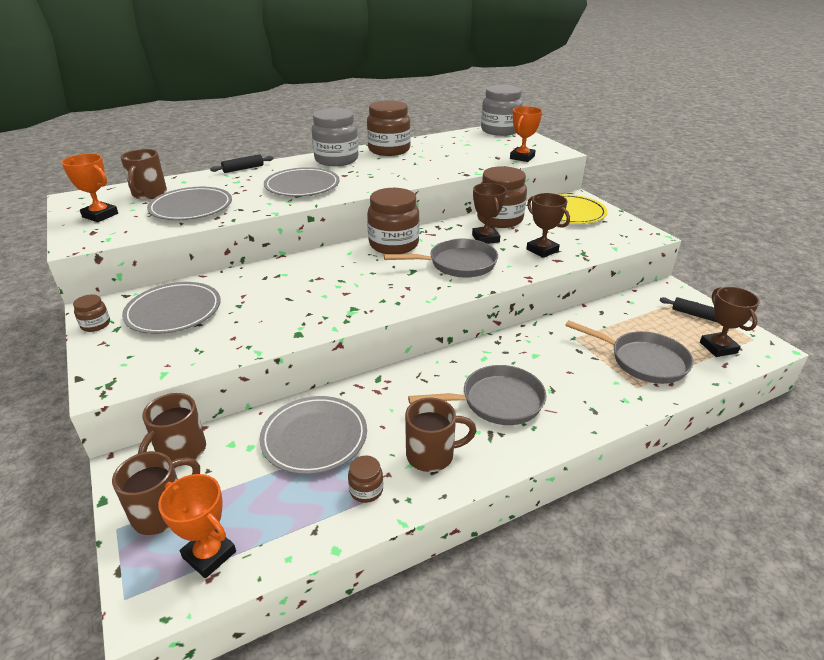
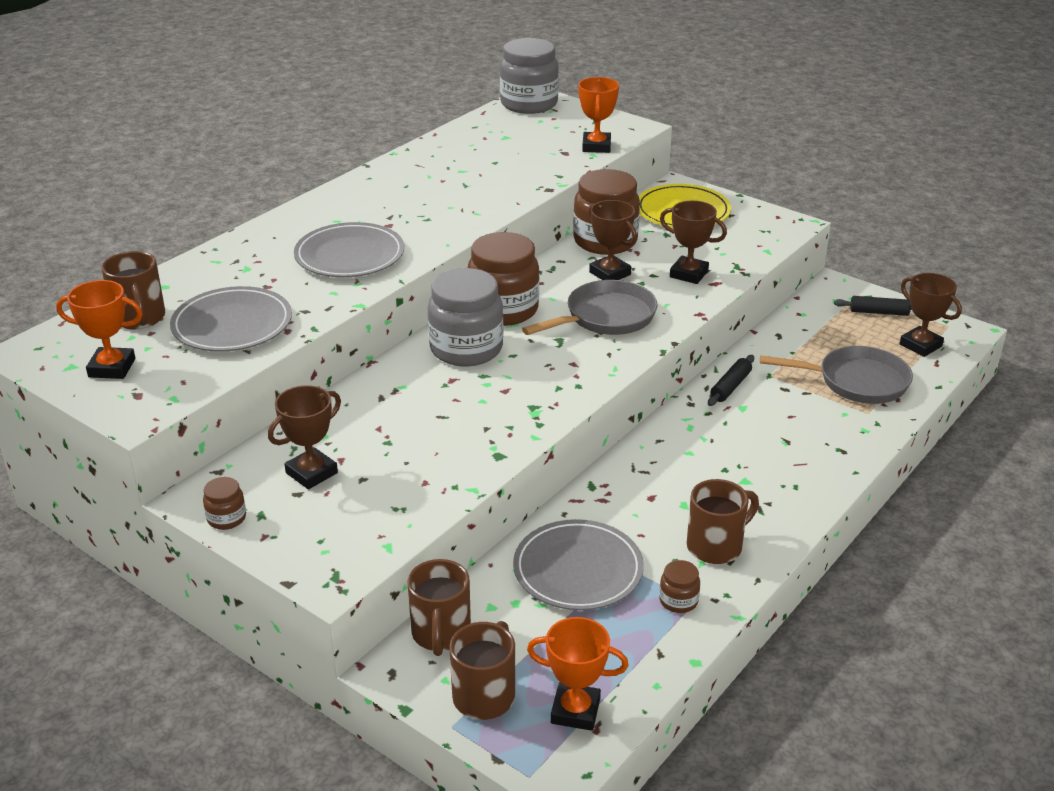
camera: 25 degrees left, 0 degrees up
grey plate [122,282,221,334] -> brown trophy [268,385,341,489]
black rolling pin [210,154,274,173] -> black rolling pin moved to [708,355,754,406]
grey jar [312,108,359,166] -> grey jar moved to [428,268,504,366]
brown jar [367,100,411,156] -> none
grey pan [408,365,547,425] -> none

